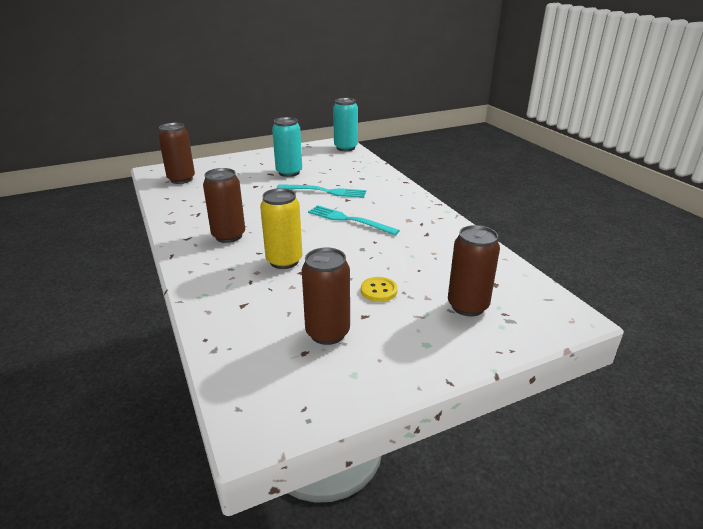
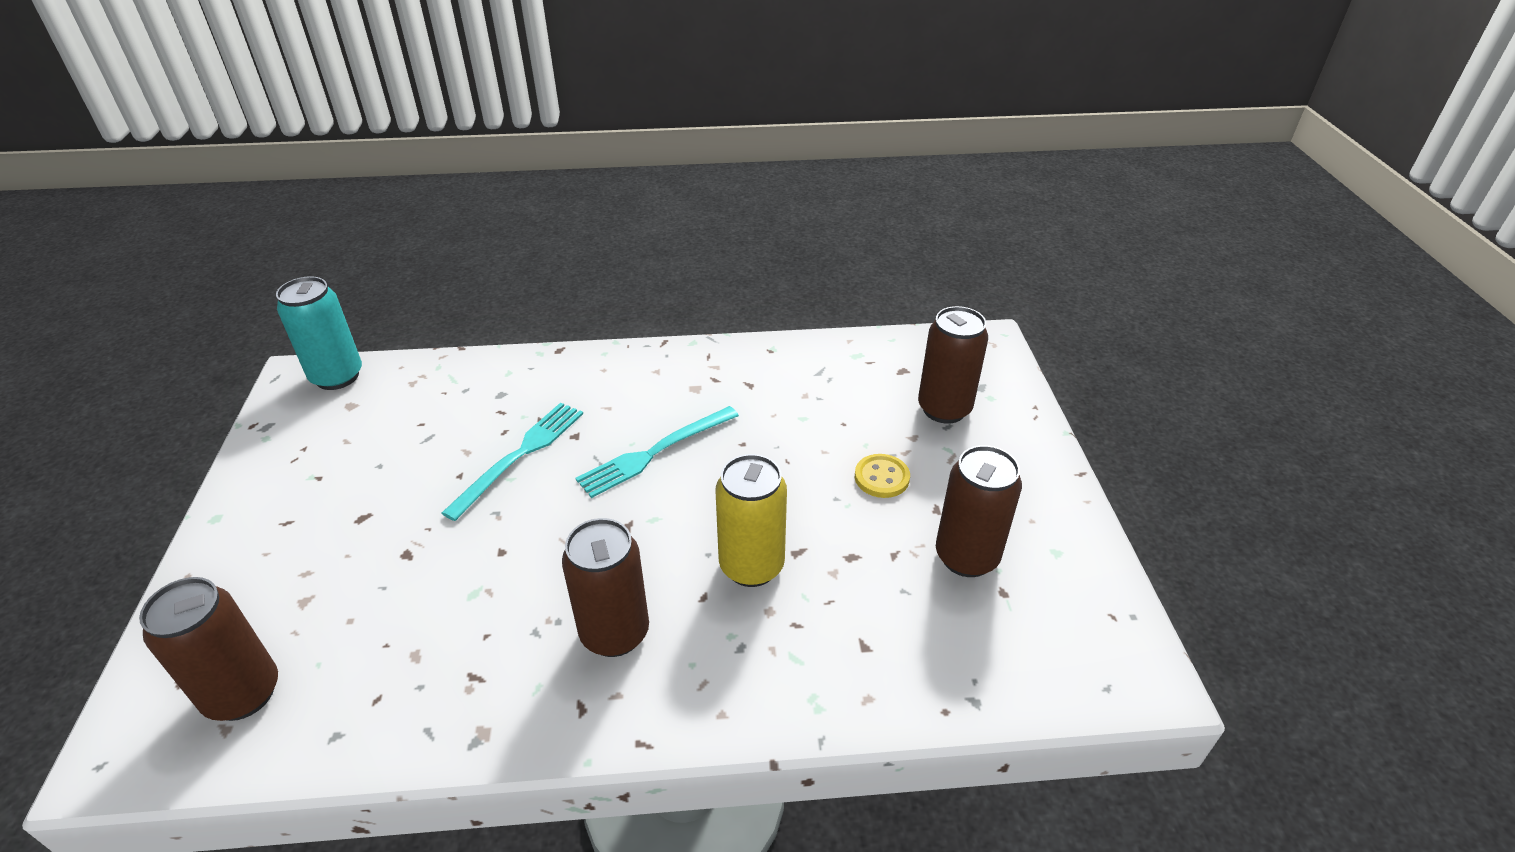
camera: 70 degrees left, 10 degrees up
turquoise can [272,117,302,177] -> none

